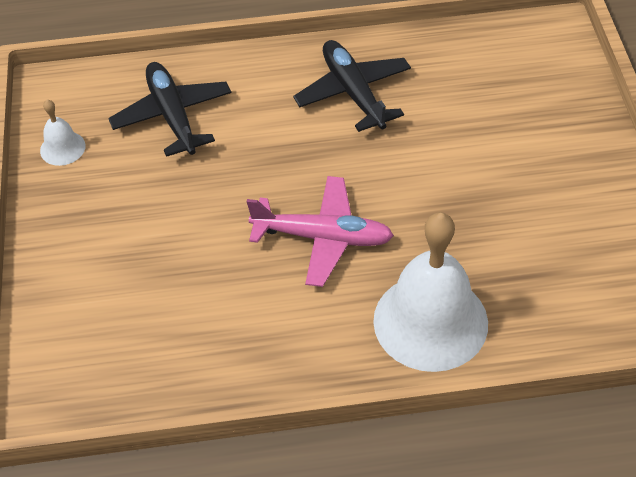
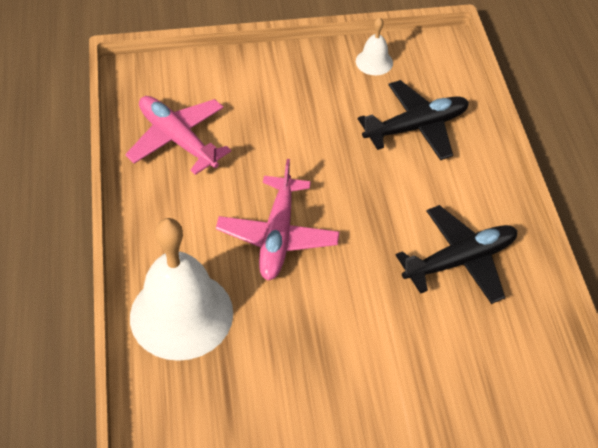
camera: 85 degrees right, 0 degrees up
none -> pink plane [125,96,231,175]

